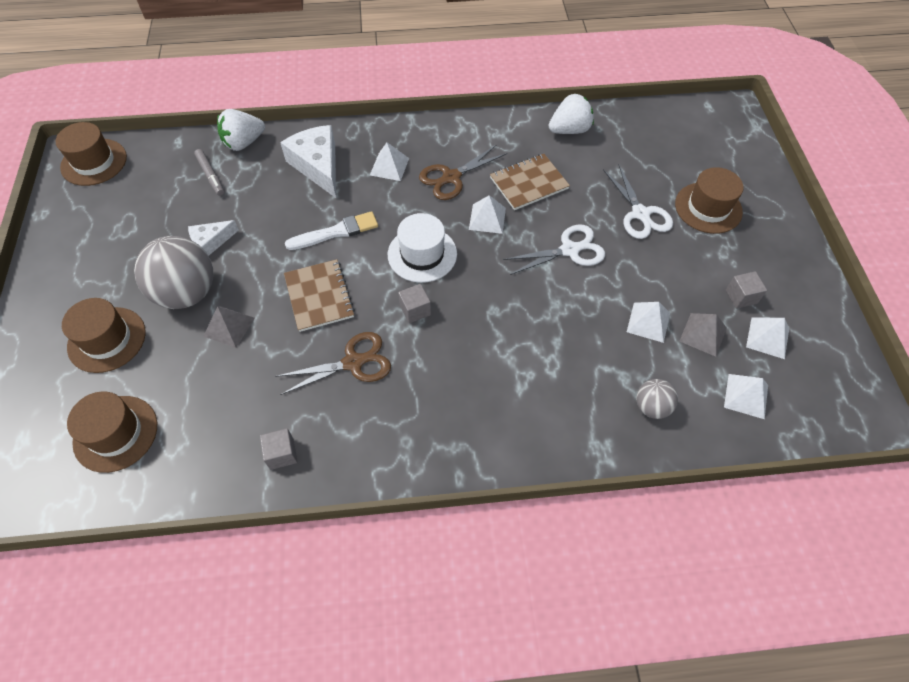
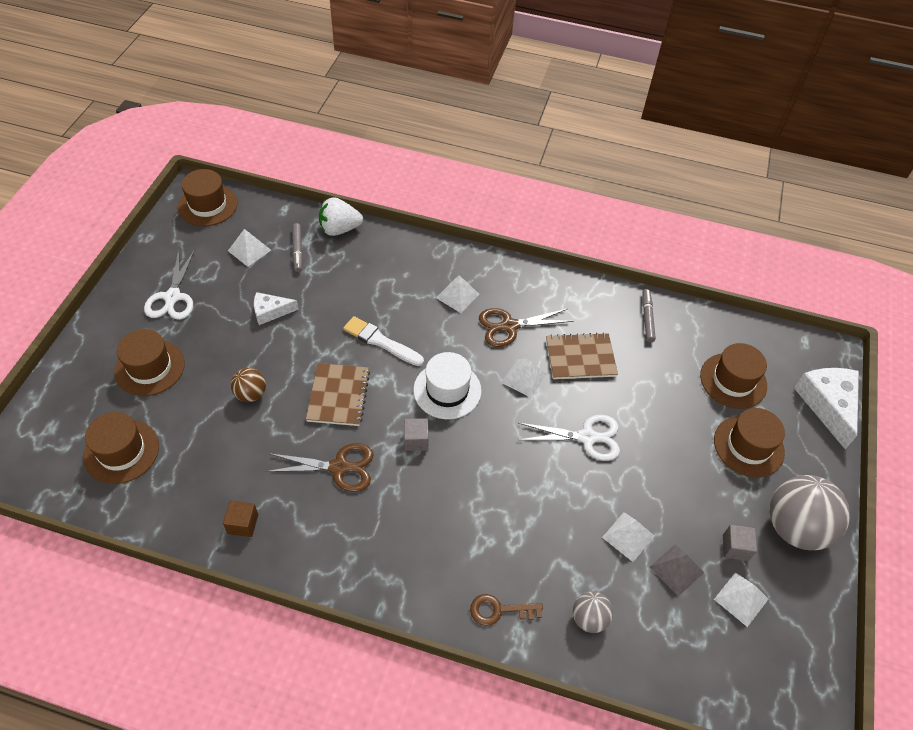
camera: 20 degrees right, 5 degrees down
grey ball [134,236,213,309] -> grey ball moved to [770,475,850,550]
grey pyramid [203,306,255,348] -> brown ball [231,368,266,402]
grey cube [260,428,298,470] -> brown cube [223,500,258,537]
white cheese [280,125,336,198] -> white cheese moved to [794,368,859,449]
white brush [285,211,378,250] -> white brush turned 150 degrees counterclockwise [343,316,424,366]
white strawberry [549,94,594,134] -> grey marker [642,289,656,342]
white scissors [603,165,673,239] -> white scissors moved to [144,249,195,320]
white pyramid [724,374,768,419] -> white pyramid moved to [228,229,271,267]
none -> brown key [470,594,543,626]
none -> brown hat [700,343,767,409]

